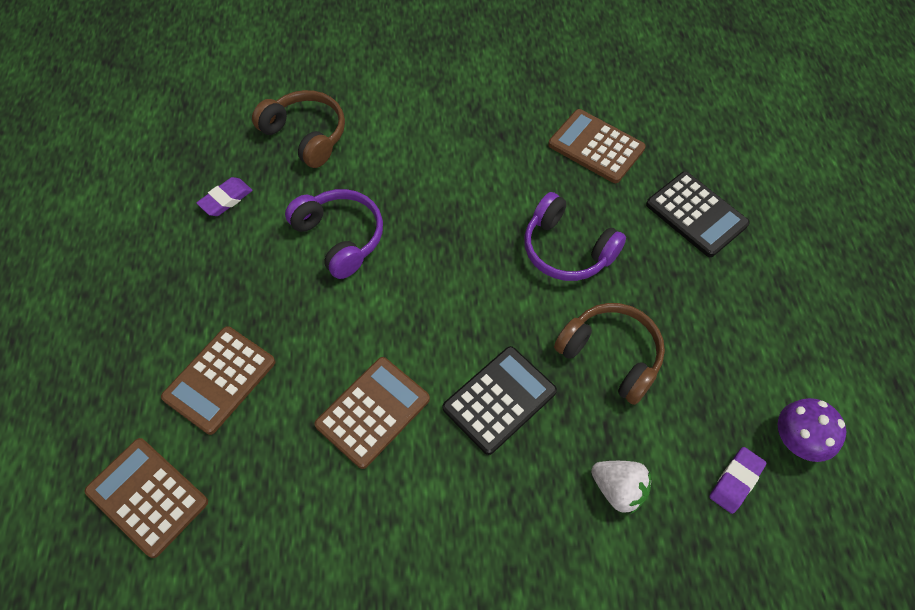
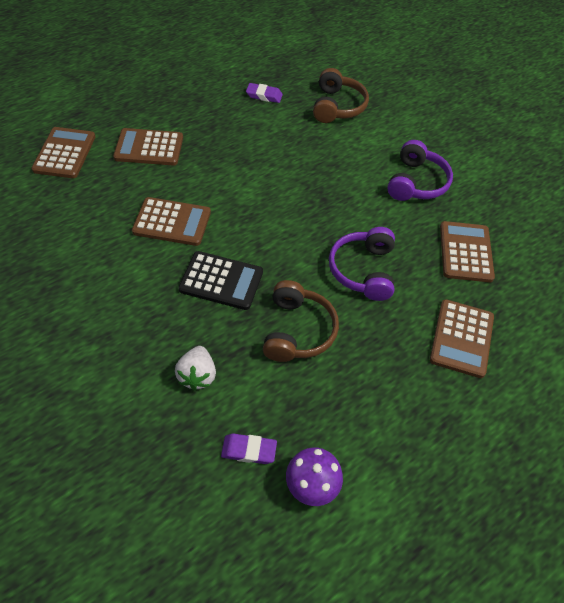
camera: 55 degrees right, 5 degrees down
purple headphones [285,189,383,279] -> purple headphones moved to [387,140,453,201]
black calculator [646,171,750,257] -> brown calculator [430,299,494,378]

